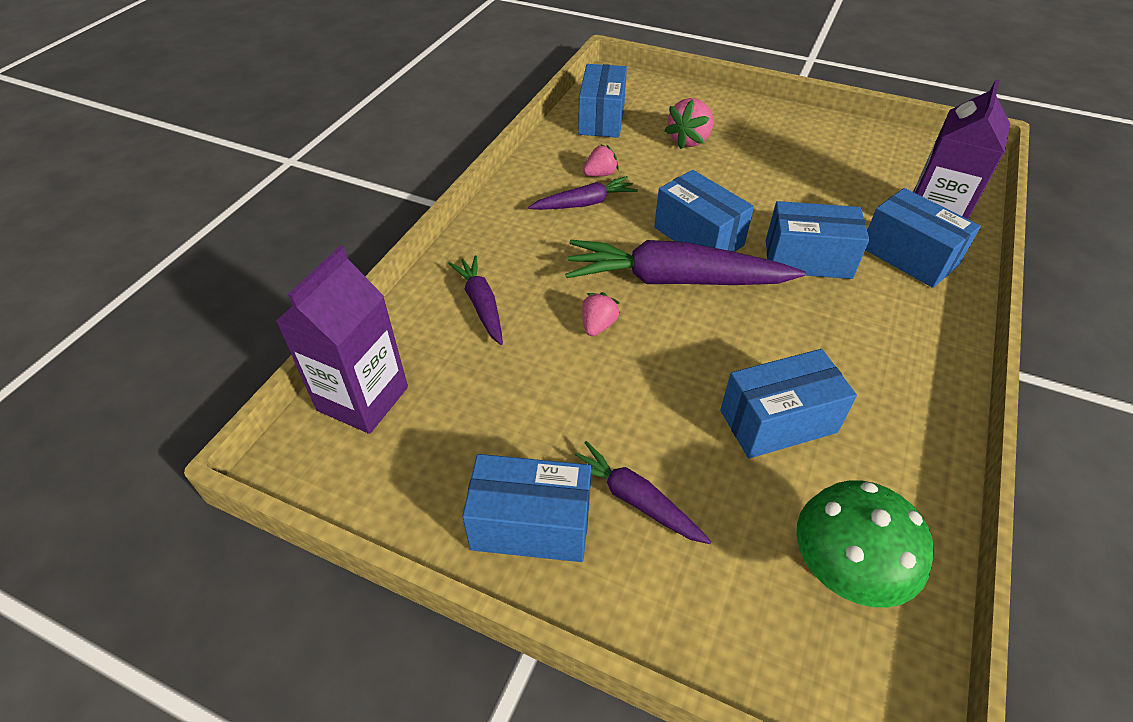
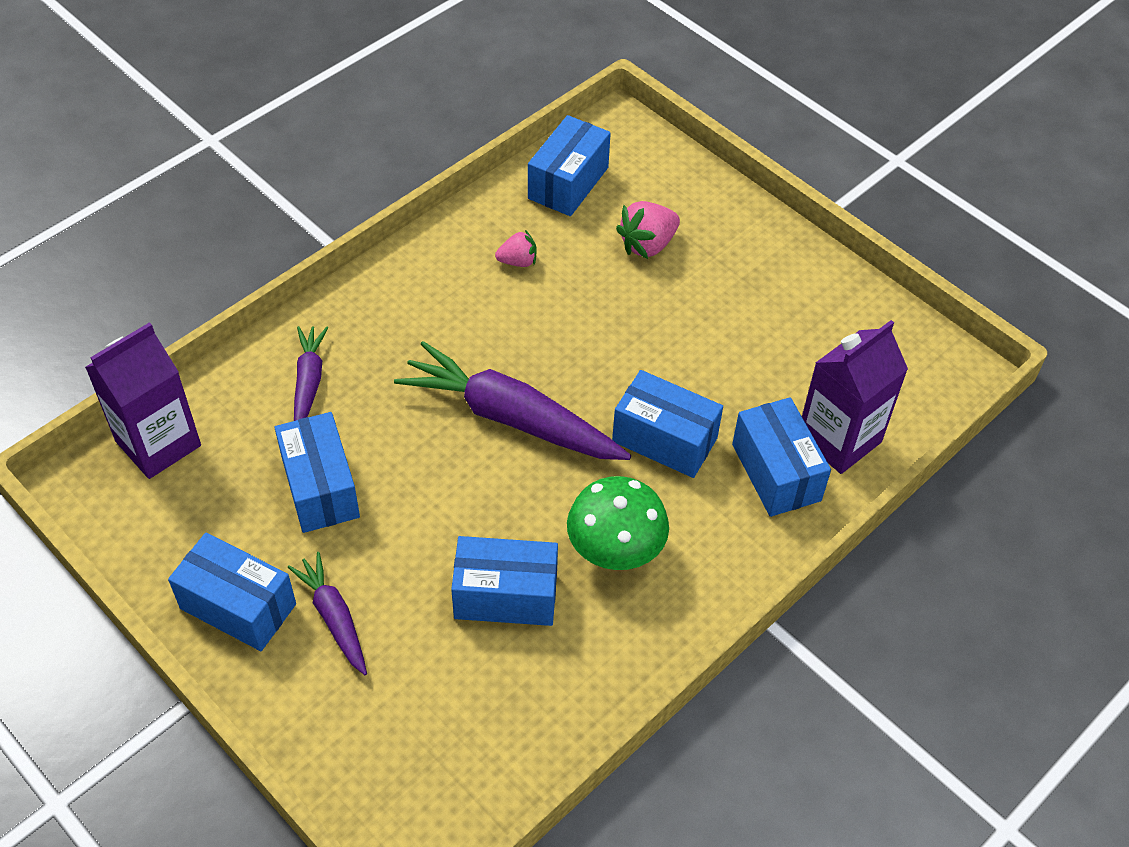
camera: 20 degrees right, 5 degrees up
purple carrot [528,176,638,210] -> none
pink strawberry [582,292,620,336] -> none
blue box [654,170,754,252] -> blue box moved to [274,412,360,533]
green mushroom [797,480,934,607] -> green mushroom moved to [567,476,669,570]

